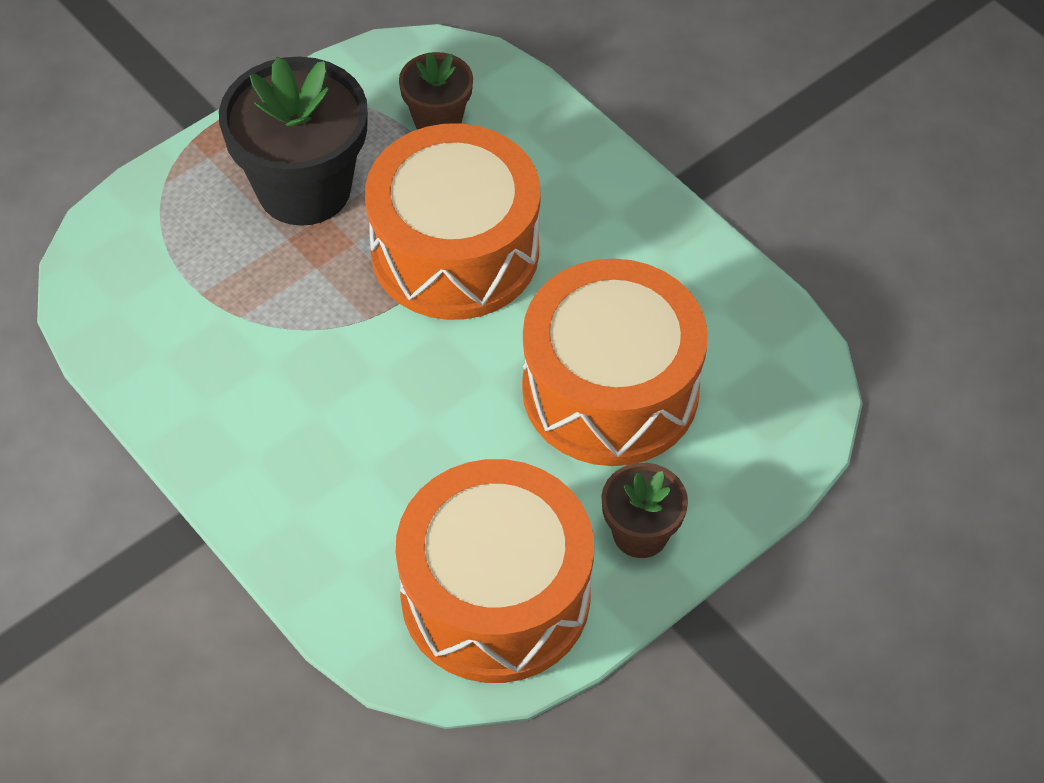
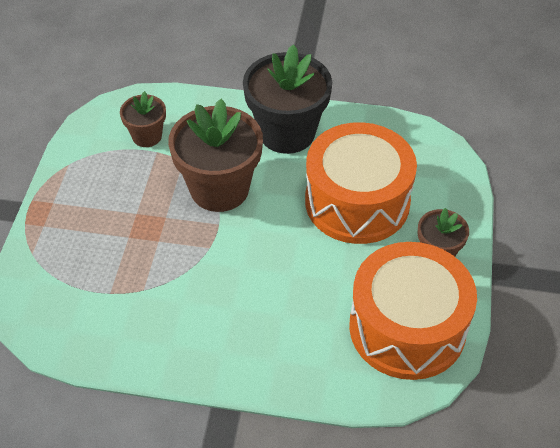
camera: 40 degrees left, 5 degrees down
black flower pot [219,56,368,226] -> black flower pot moved to [243,44,332,154]
orange drum [365,123,541,320] -> brown flower pot [168,99,263,212]

